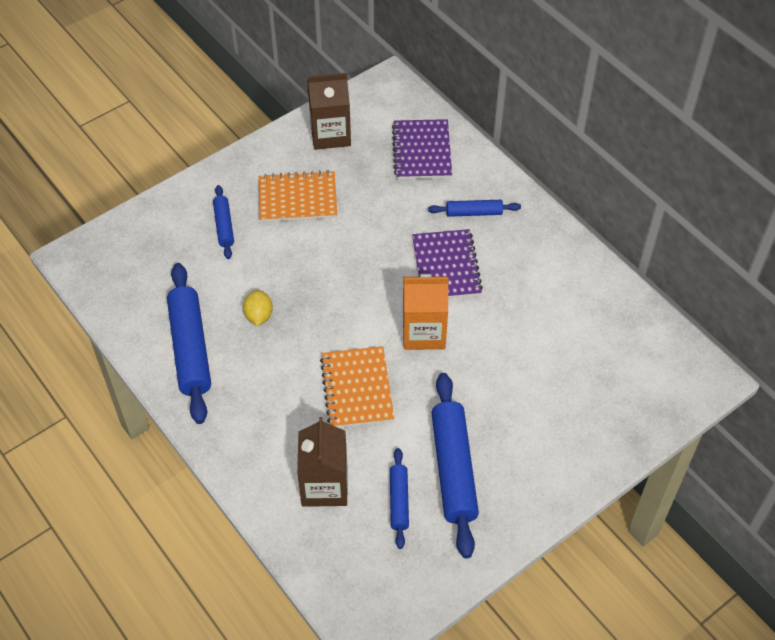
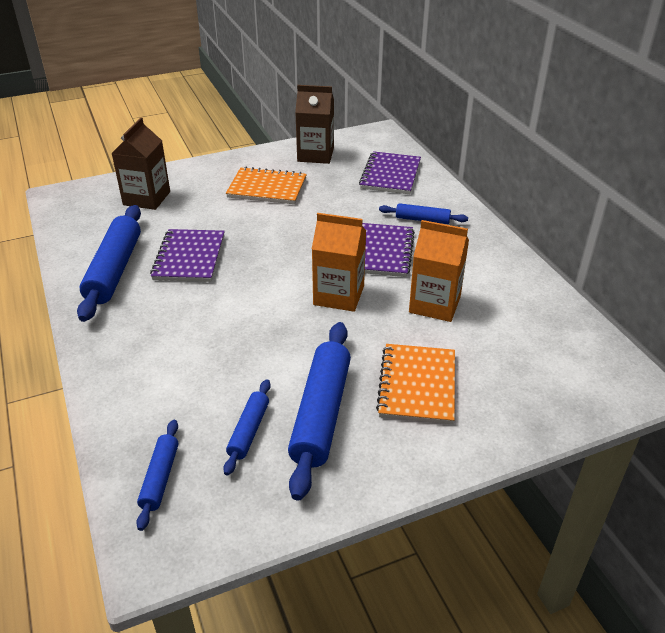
camera: 15 degrees right, 15 degrees down
blue rolling pin [213,185,234,259] -> blue rolling pin moved to [136,420,178,531]
yellow lemon [243,290,273,326] -> purple notebook [150,229,225,282]
brown carton [297,417,347,507] -> brown carton moved to [111,117,170,210]
orange notebook [320,346,394,428] -> orange notebook moved to [376,344,455,424]
none -> orange carton [409,220,469,322]

